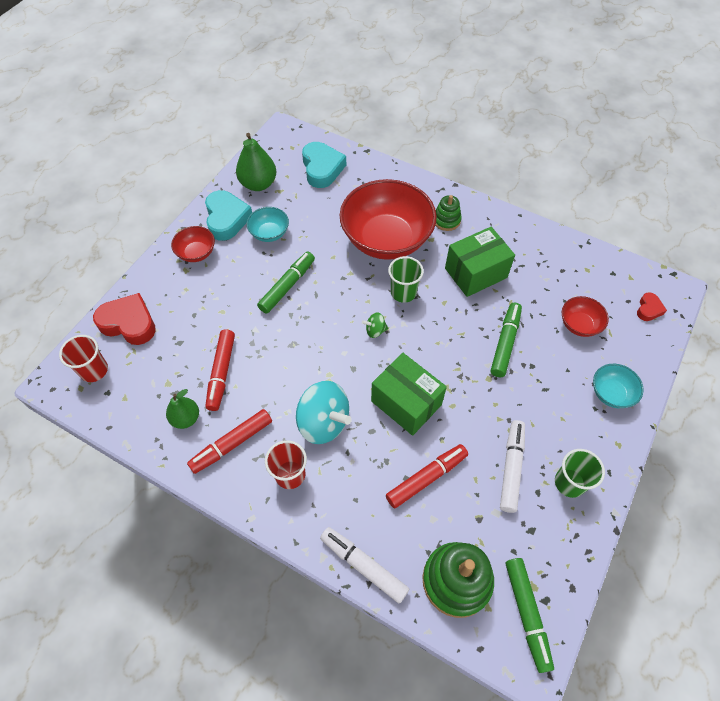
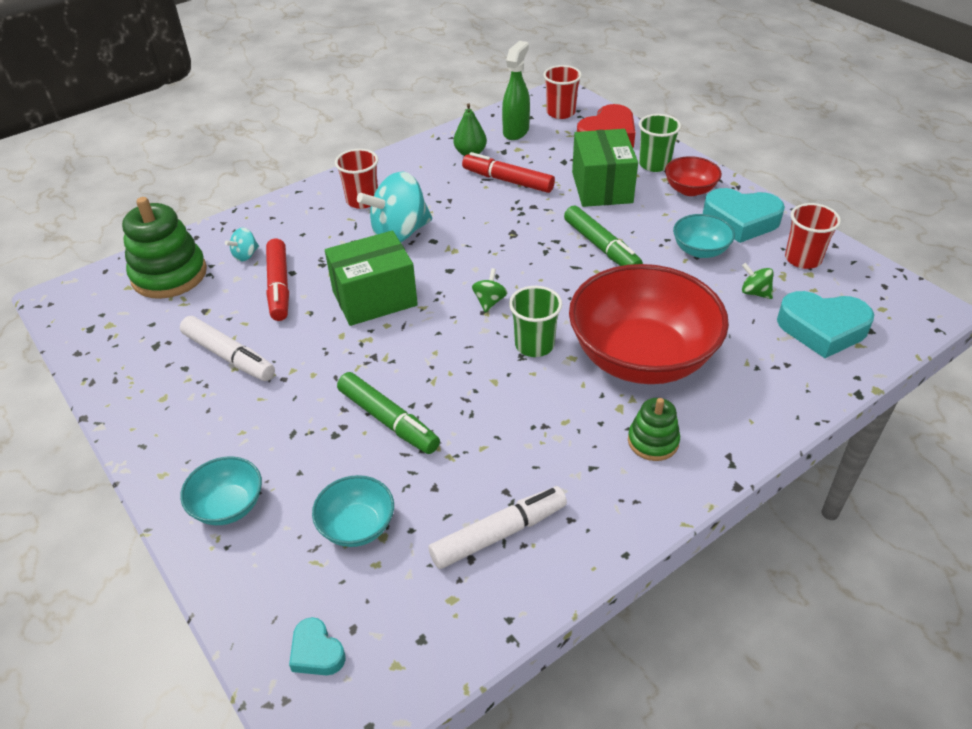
camera: 115 degrees right, 15 degrees down
red marker [187,409,272,474] -> none
green pear [236,133,277,191] -> red cup [785,203,841,269]
white marker [320,527,409,604] -> white marker moved to [428,486,567,569]
green box [445,227,515,297] -> green box moved to [572,129,638,207]
green marker [505,558,554,673] -> none
green cup [555,449,605,498] -> green cup moved to [639,114,681,172]
red bowl [562,296,609,337] -> turquoise bowl [312,475,394,547]
red heart [637,292,667,321] -> turquoise heart [289,617,345,675]
none -> turquoise spinning top [225,228,259,261]
none -> green spray bottle [502,41,530,140]
none -> green spinning top [742,263,773,299]

